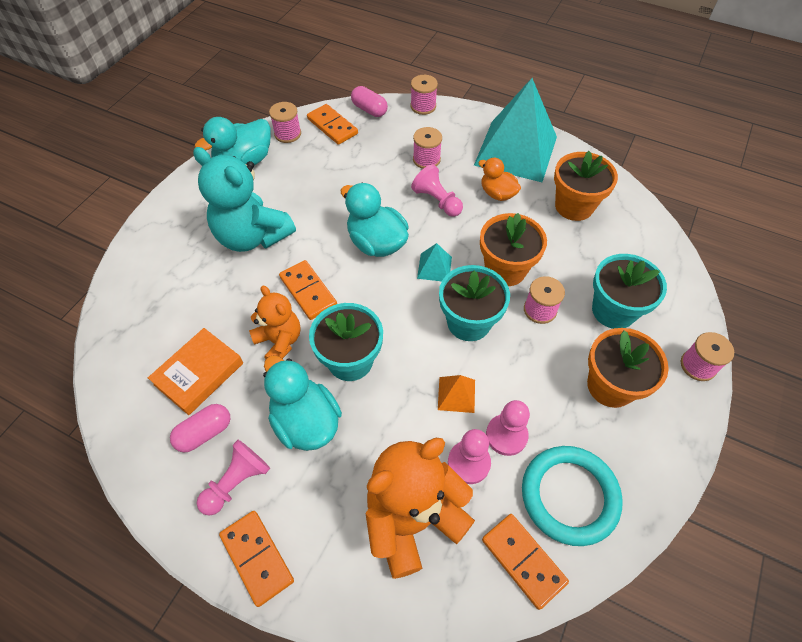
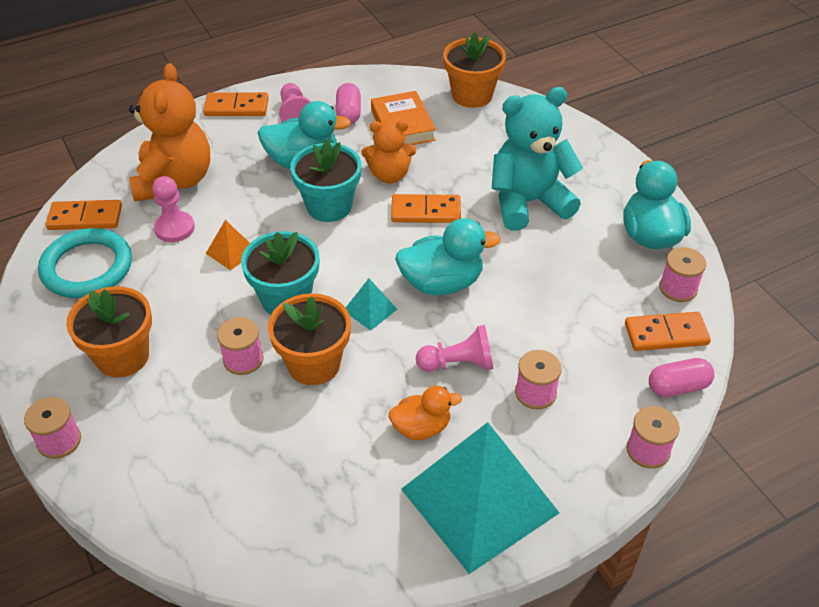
camera: 125 degrees right, 10 degrees down
pink pawn [486,400,530,456] -> none
orange flower pot [554,151,618,221] -> orange flower pot moved to [443,32,506,108]
turquoise flower pot [592,254,667,329] -> none

